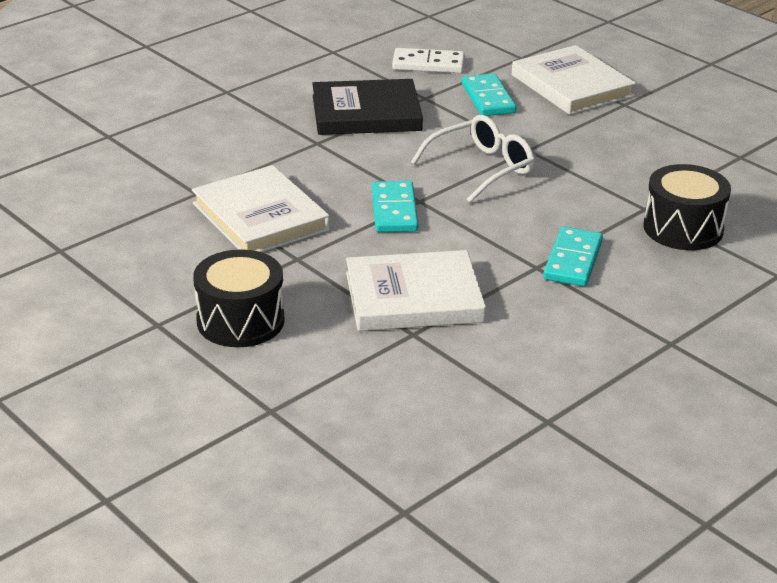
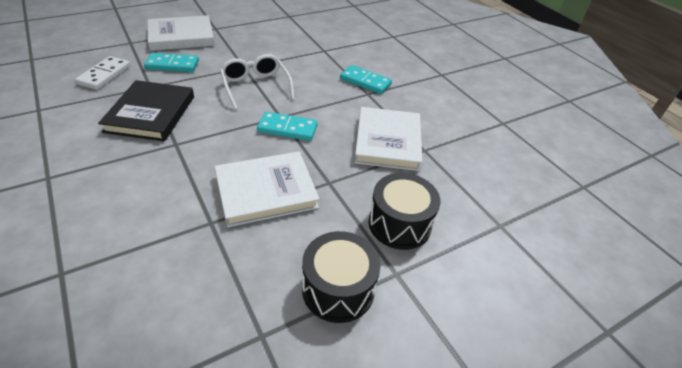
camera: 80 degrees left, 10 degrees up
black drum [644,164,731,250] -> black drum moved to [302,231,381,323]

